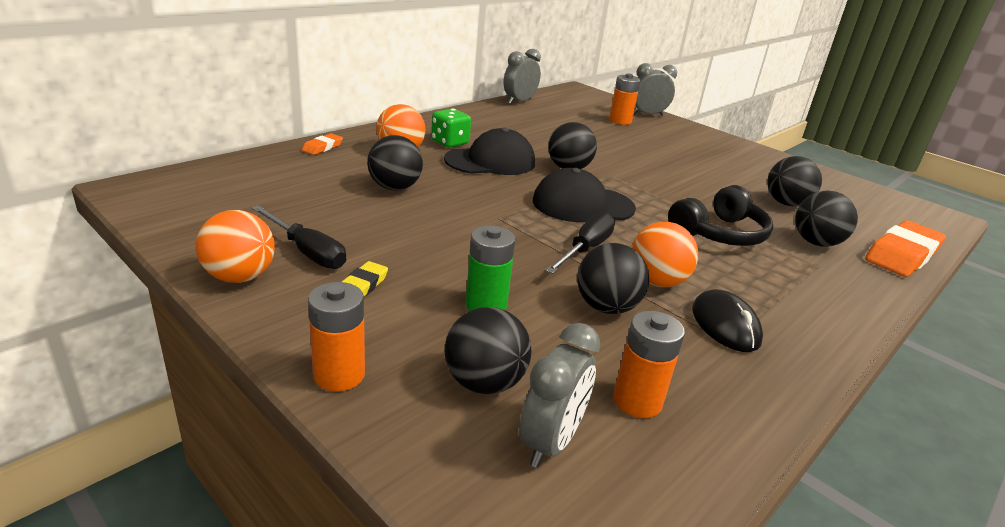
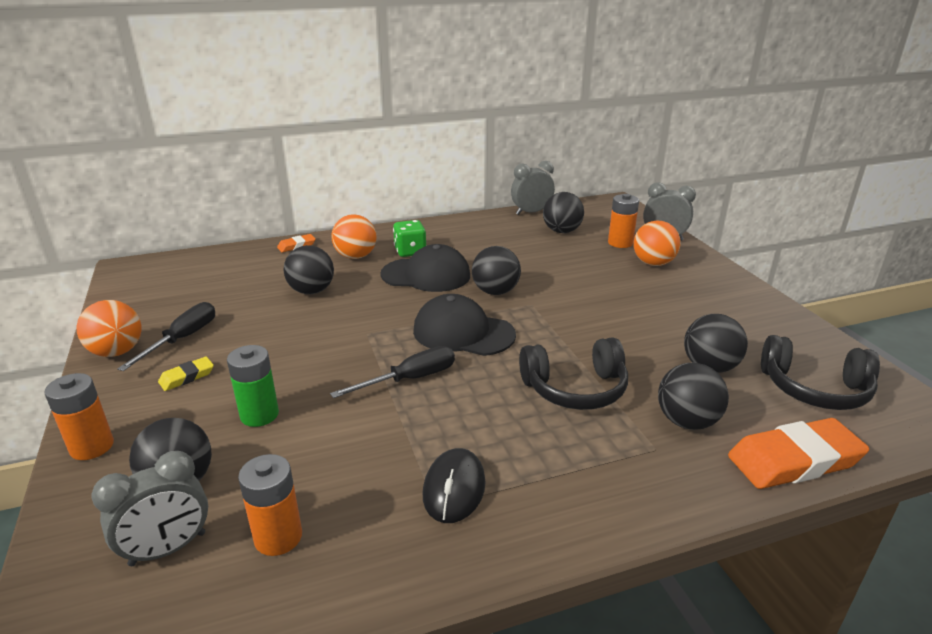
camera: 30 degrees right, 0 degrees up
black screwdriver [251,205,346,269] -> black screwdriver turned 135 degrees counterclockwise [117,302,215,371]
black ball [577,243,649,314] -> black ball moved to [543,192,584,233]
orange ball [632,222,698,287] -> orange ball moved to [633,221,681,266]
none -> black headphones [761,335,880,410]

